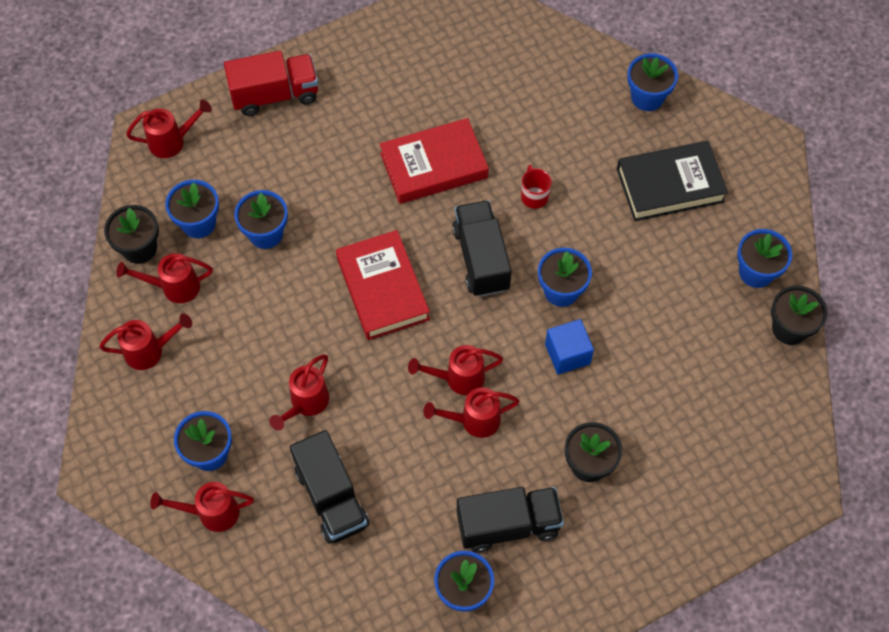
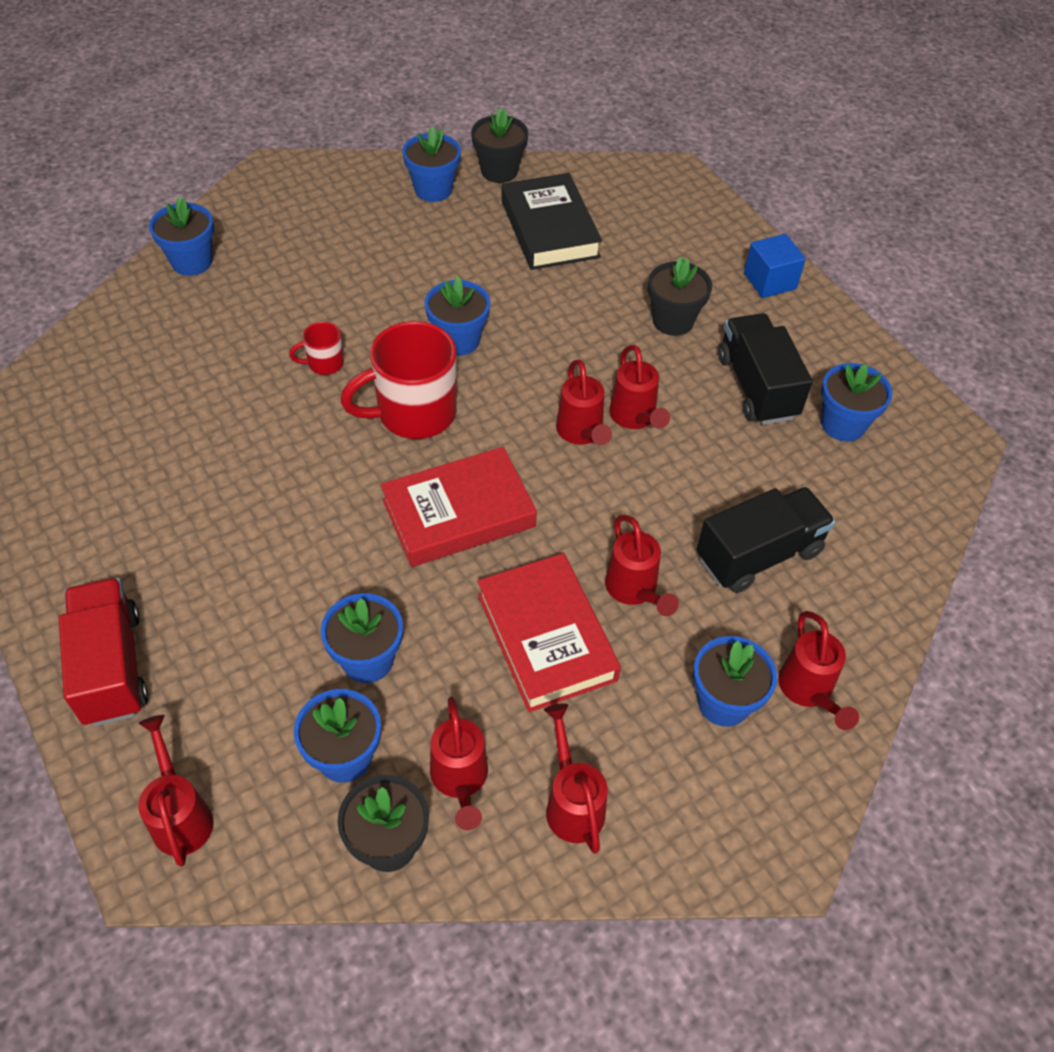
camera: 95 degrees left, 10 degrees down
red watering can [269,354,329,431] -> red watering can turned 45 degrees clockwise [605,515,679,616]
red book [380,118,489,204] -> red book moved to [478,553,621,712]
black truck [452,200,512,297] -> red mug [340,321,456,439]
blue cube [545,319,594,374] -> blue cube moved to [744,234,806,298]
black book [617,141,728,221] -> black book moved to [501,173,602,270]

